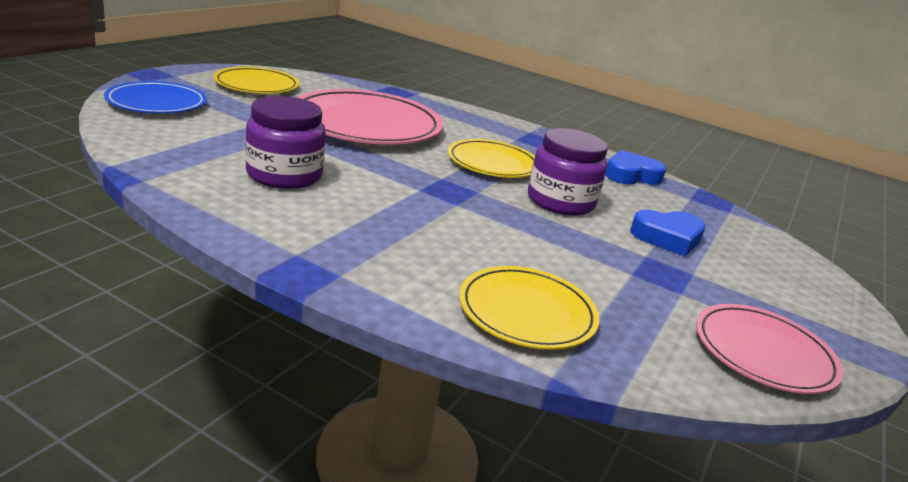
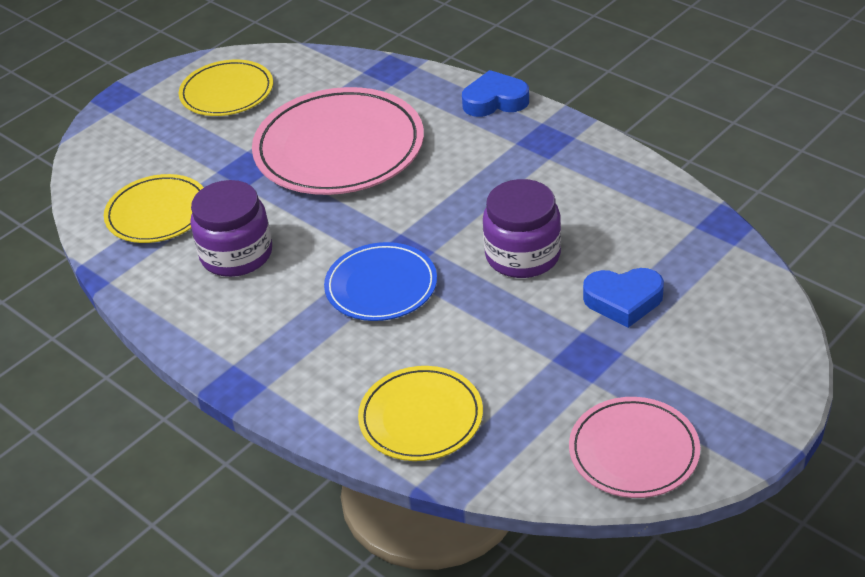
camera: 20 degrees right, 15 degrees up
blue plate [104,81,207,113] -> blue plate moved to [324,242,437,321]
yellow plate [448,139,535,178] -> yellow plate moved to [104,174,204,243]
blue heart [605,150,666,185] -> blue heart moved to [462,70,529,117]

